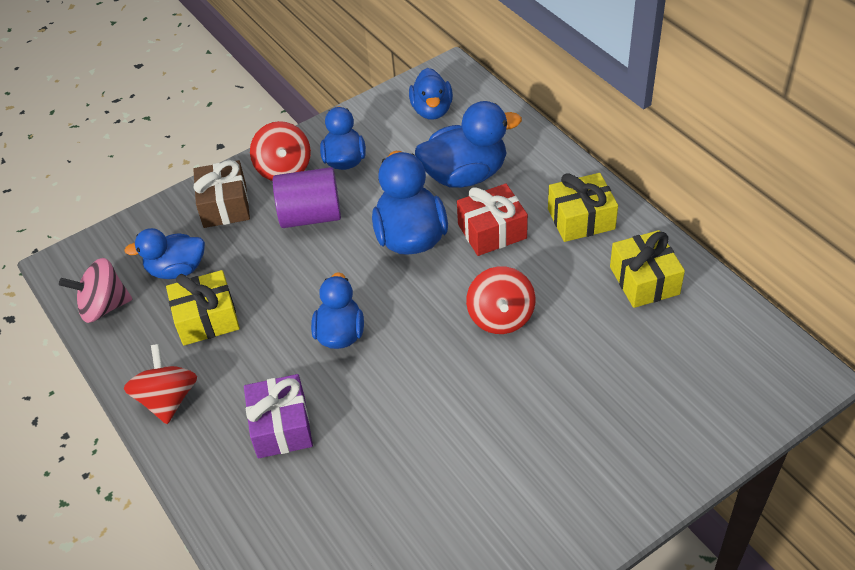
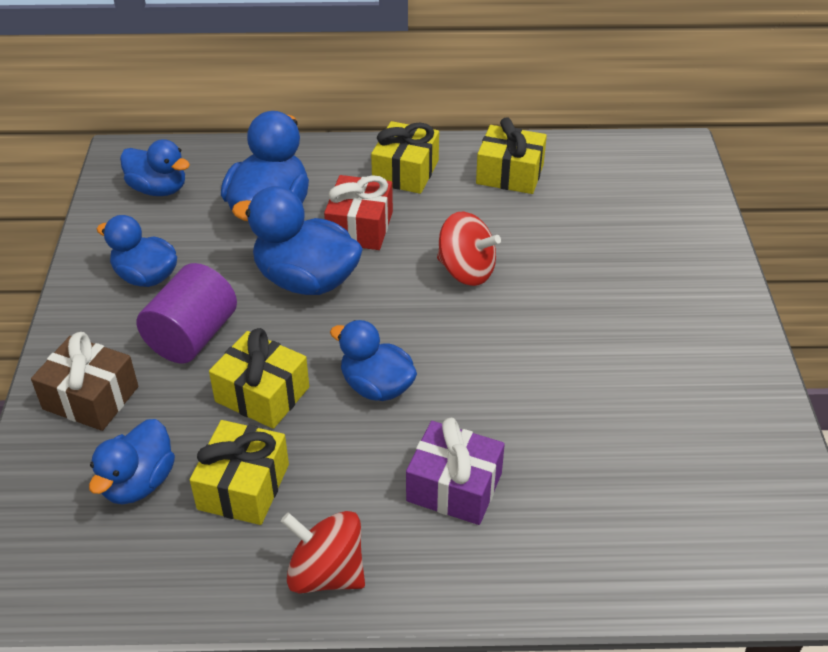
camera: 60 degrees left, 5 degrees down
pink spinning top [59,258,132,323] -> none
red spinning top [250,121,311,181] -> none
none -> yellow gift [209,328,309,429]

